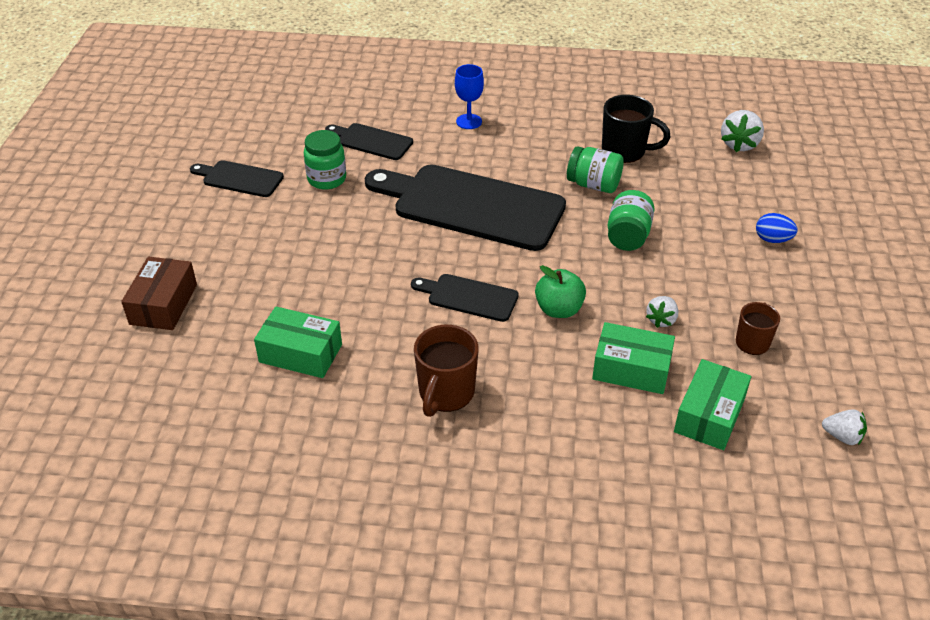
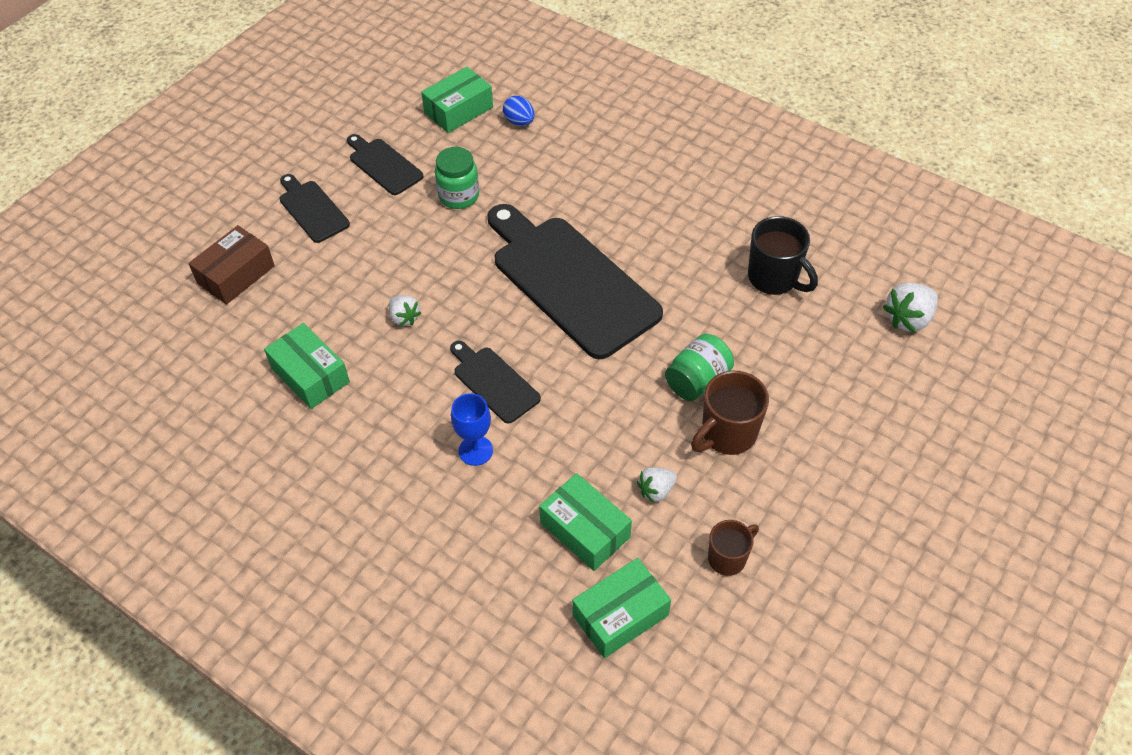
camera: 30 degrees right, 10 degrees up
black cutting board [325,123,413,160] -> black cutting board moved to [279,174,350,243]
brown mug [414,325,479,417] -> brown mug moved to [691,371,769,455]
blue goblet [455,64,484,129] -> blue goblet moved to [451,393,493,466]
green apple [535,265,586,318] -> none
green jar [567,146,624,193] -> none
blue egg [756,213,797,243] -> blue egg moved to [503,96,534,126]
white strawberry [822,409,867,445] -> white strawberry moved to [389,295,421,326]
none -> green box [421,67,493,133]

